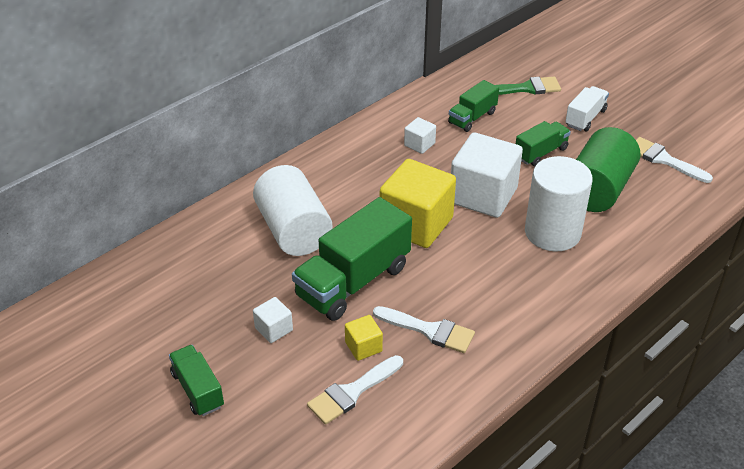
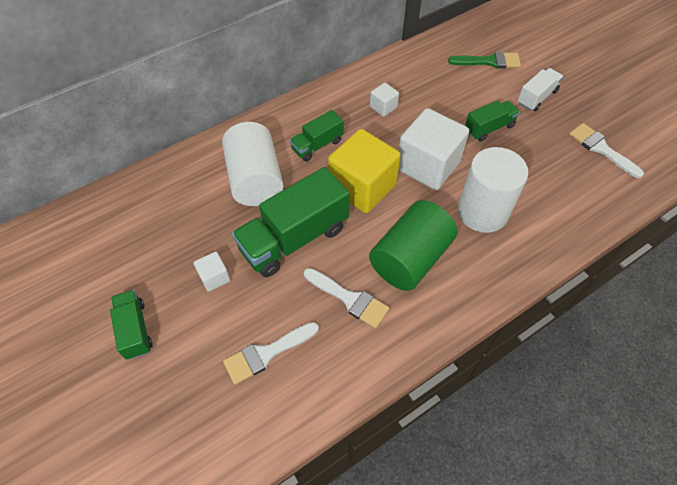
camera: 10 degrees right, 15 degrees up
yellow cube [345,315,383,361] -> none
green truck [448,80,499,132] -> green truck moved to [290,110,344,162]
green cylinder [576,127,640,212] -> green cylinder moved to [369,200,457,291]

